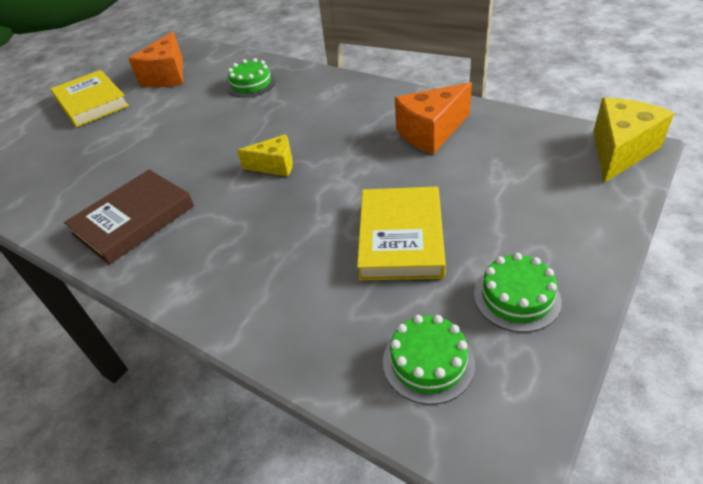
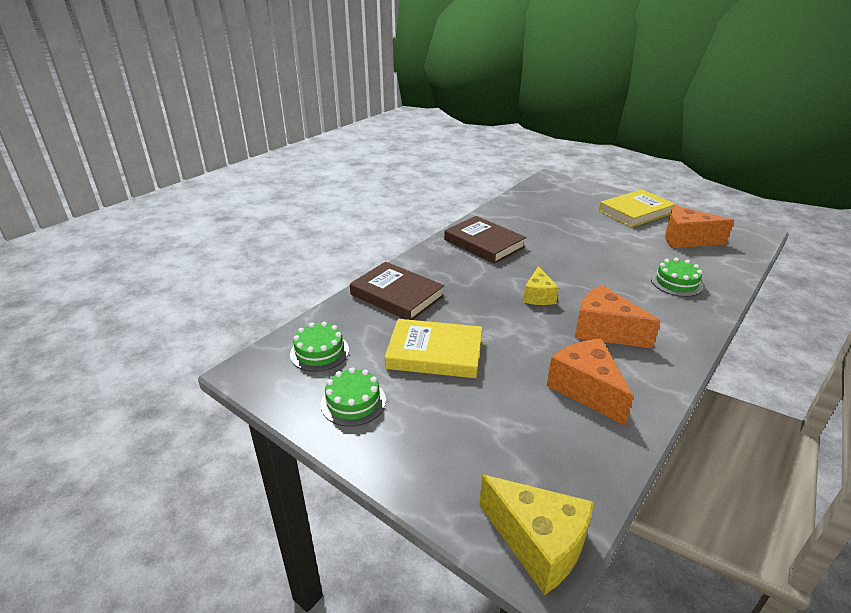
camera: 90 degrees right, 10 degrees down
none -> brown book [350,262,444,320]
none -> orange cheese [575,285,661,349]

